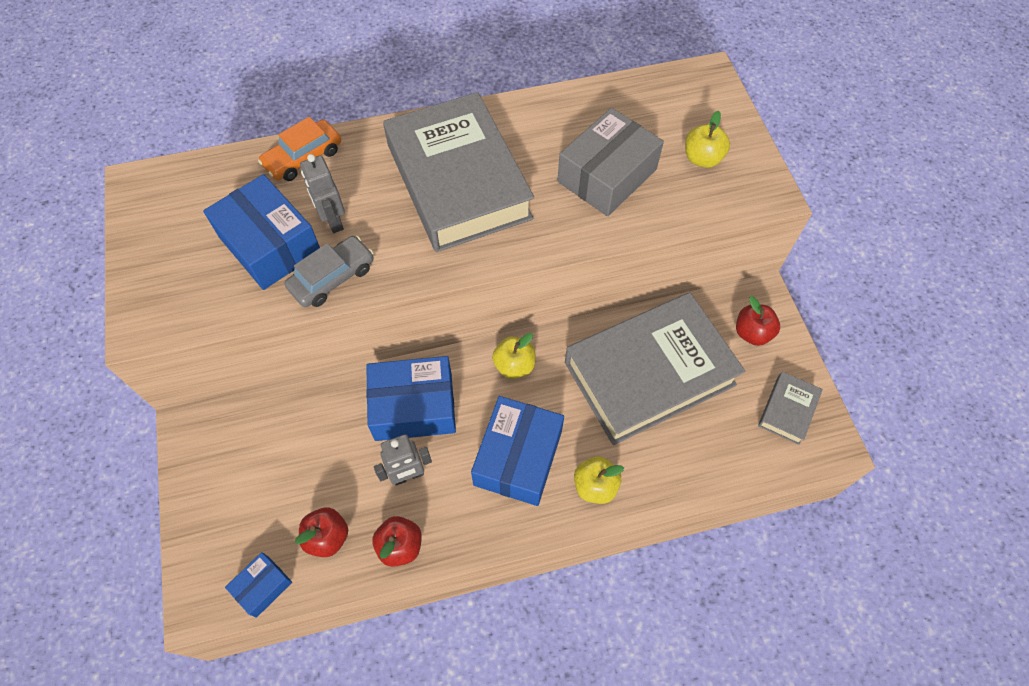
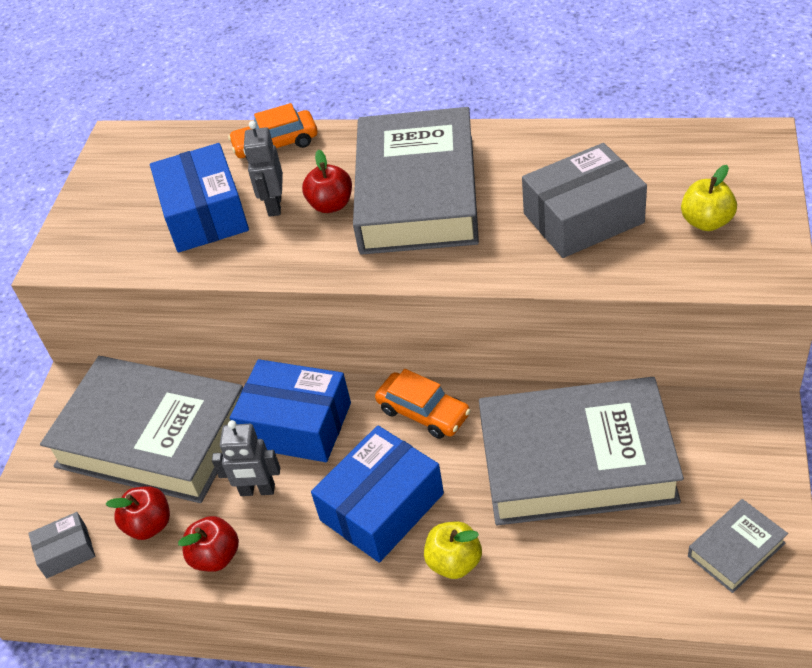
camera: 30 degrees right, 15 degrees down
blue box [225,552,292,618] -> grey box [28,512,95,578]
grey car [285,236,374,307] -> none
yellow apple [492,333,536,379] -> orange car [375,369,471,439]
red apple [736,296,780,346] -> red apple moved to [302,149,352,213]
none -> grey book [40,356,243,503]

